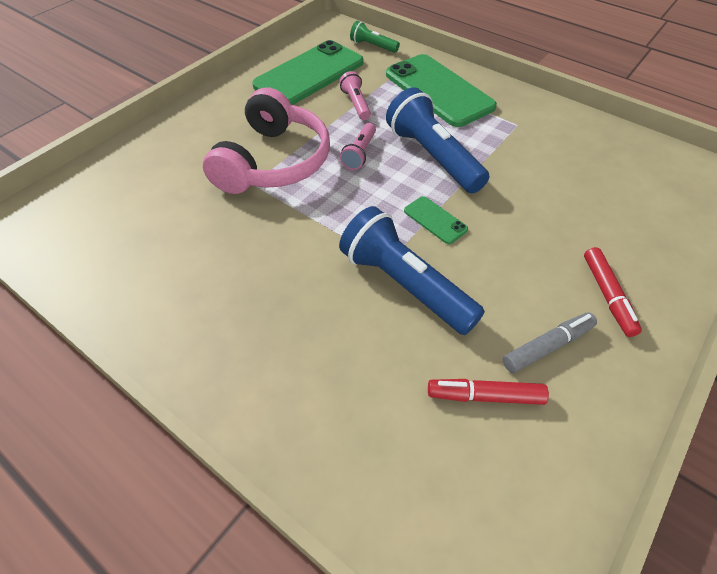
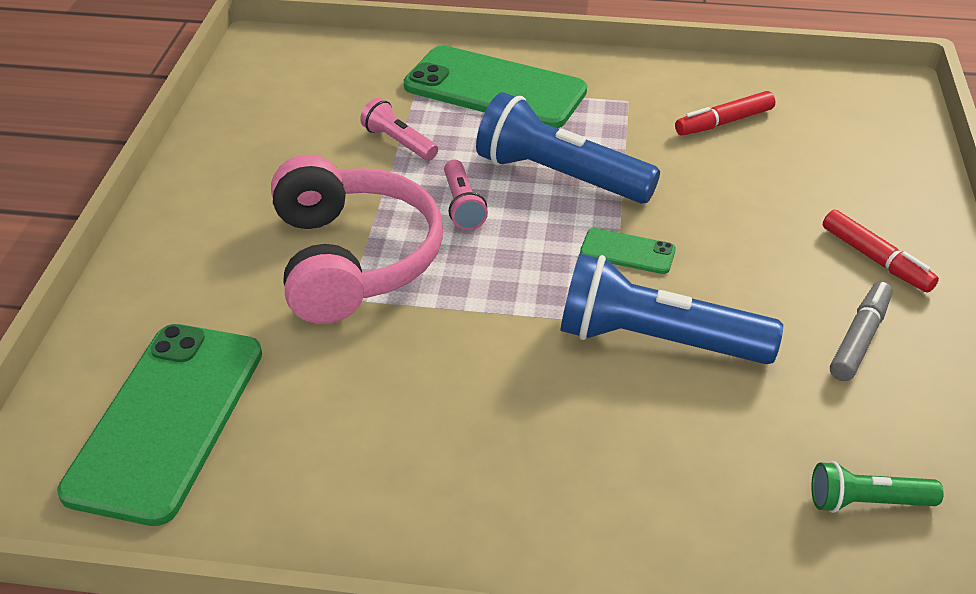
camera: 30 degrees left, 10 degrees down
green phone [252,40,363,105] -> green phone moved to [57,324,262,526]
green flashlight [350,21,400,53] -> green flashlight moved to [811,461,944,513]
red marker [428,379,549,405] -> red marker moved to [675,91,775,135]

